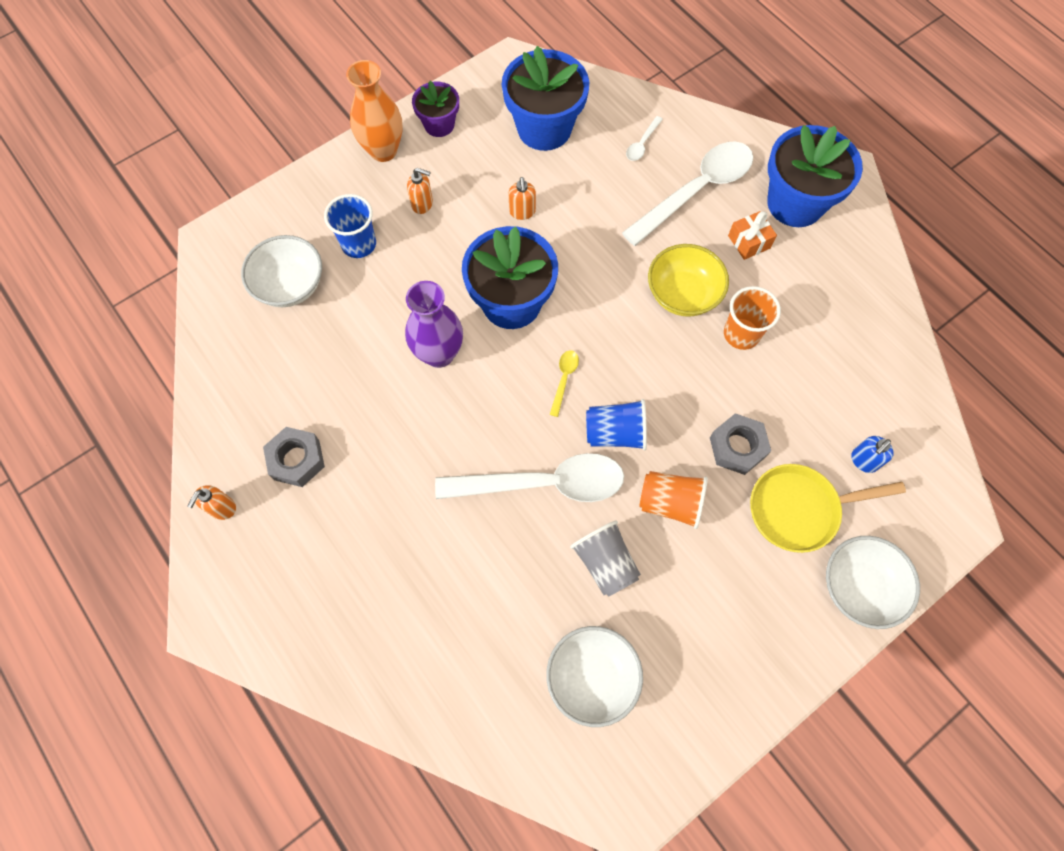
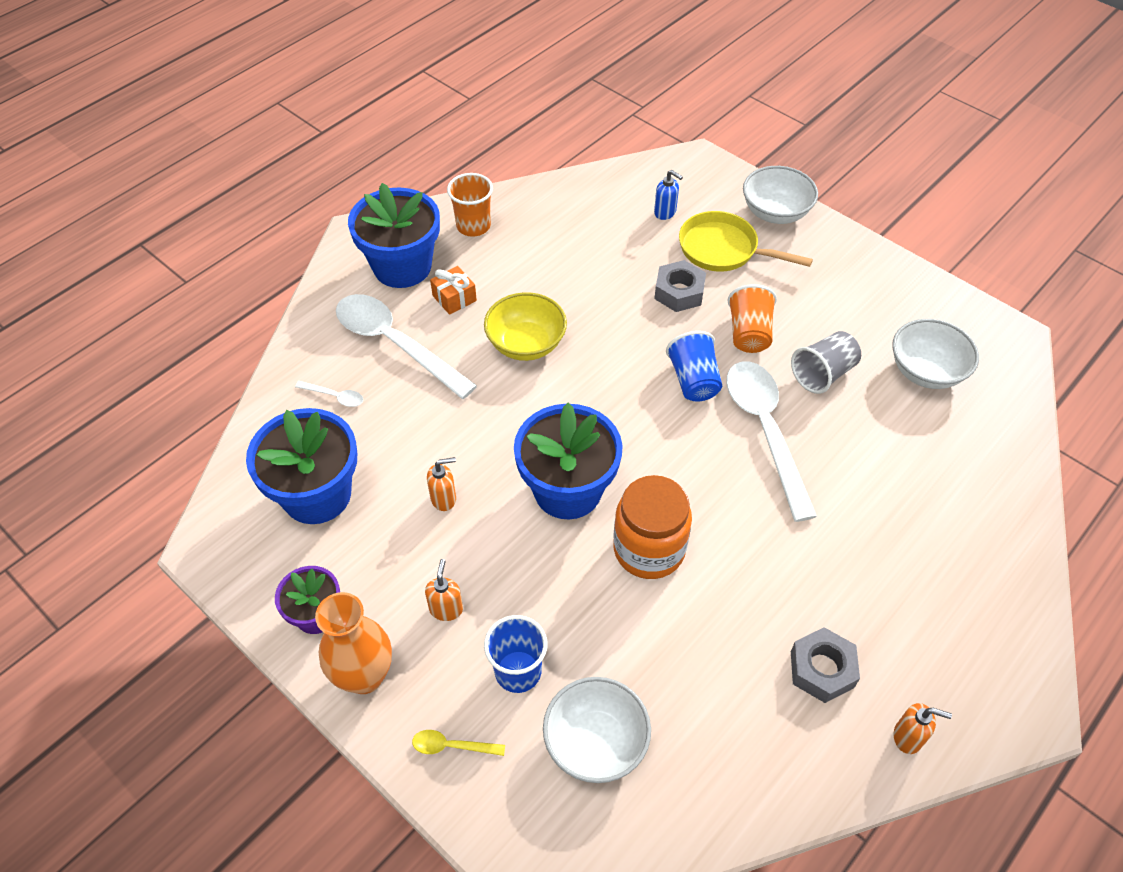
camera: 100 degrees left, 15 degrees down
purple vase [405,281,463,368] -> orange jar [613,475,692,579]
yellow spoon [550,350,579,417] -> yellow spoon moved to [412,730,505,756]
orange cup [724,286,781,350] -> orange cup moved to [447,173,493,237]
yellow pan [750,464,906,553] -> yellow pan turned 135 degrees clockwise [679,211,813,272]

